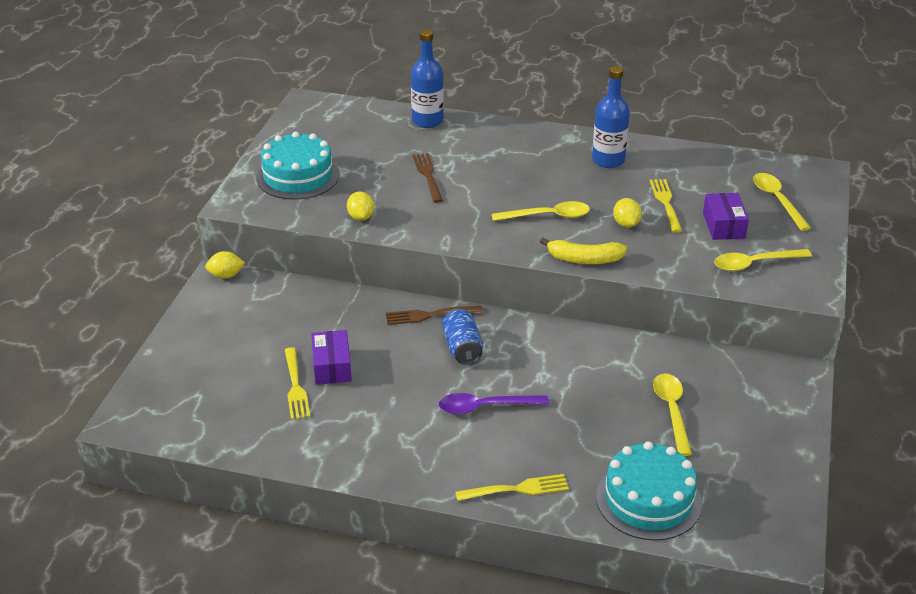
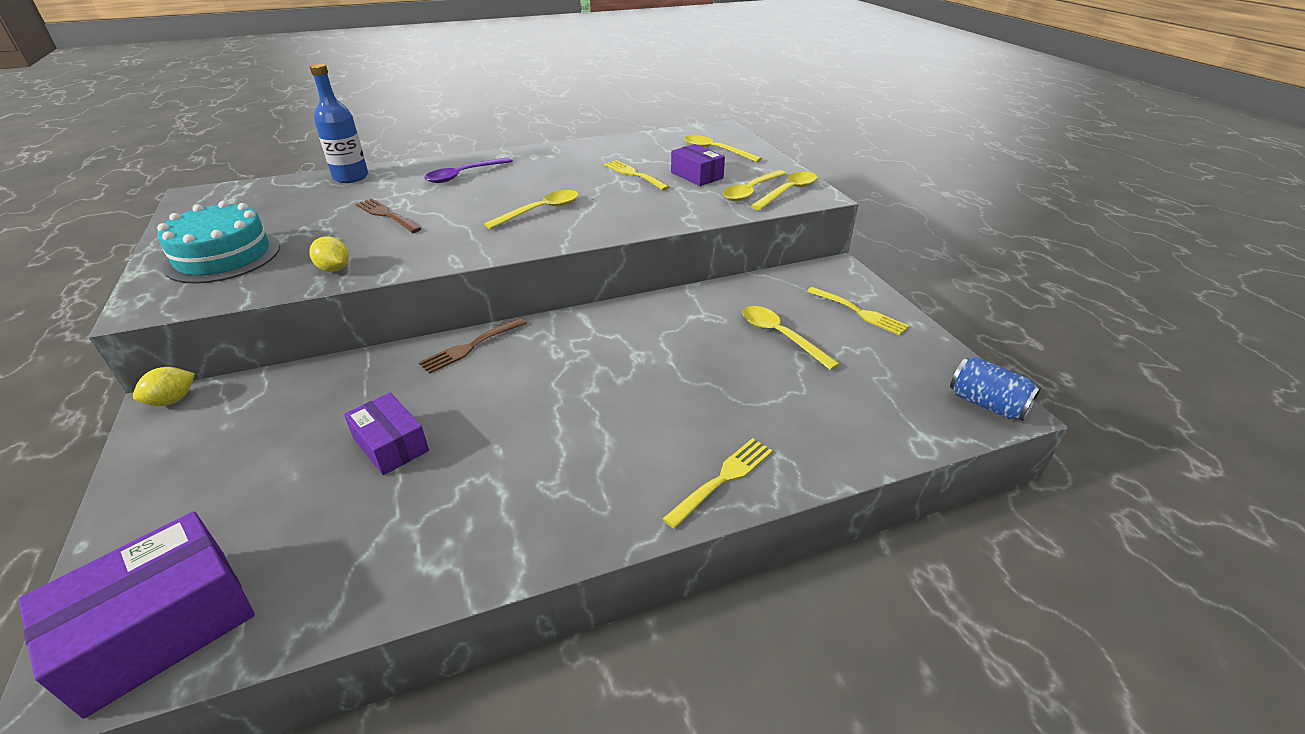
camera: 35 degrees left, 0 degrees up
yellow fork [285,347,310,420] -> yellow fork moved to [807,287,909,336]
purple spoon [439,393,549,415] -> purple spoon moved to [424,157,513,183]
blue can [442,309,483,365] -> blue can moved to [950,357,1041,421]
yellow banana [540,238,627,264] -> none
blue bottle [592,66,630,168] -> none
turquoise cake [596,441,702,541] -> none
yellow lemon [613,198,642,227] -> none
none -> purple box [18,511,255,719]
none -> yellow spoon [751,172,817,210]

